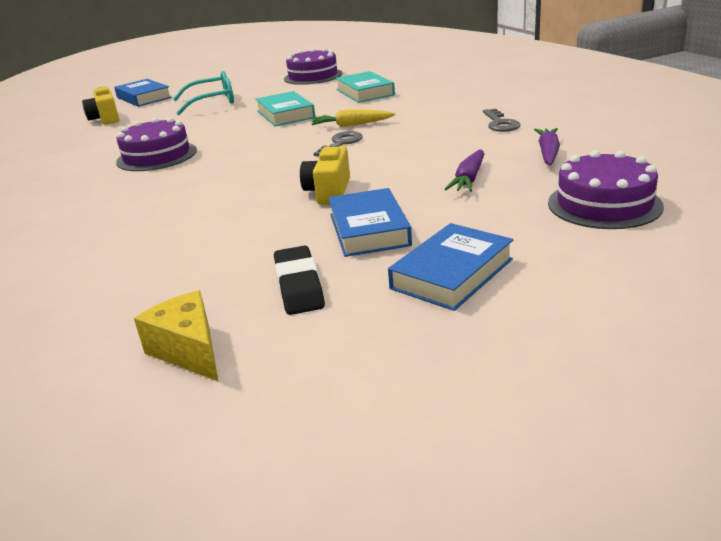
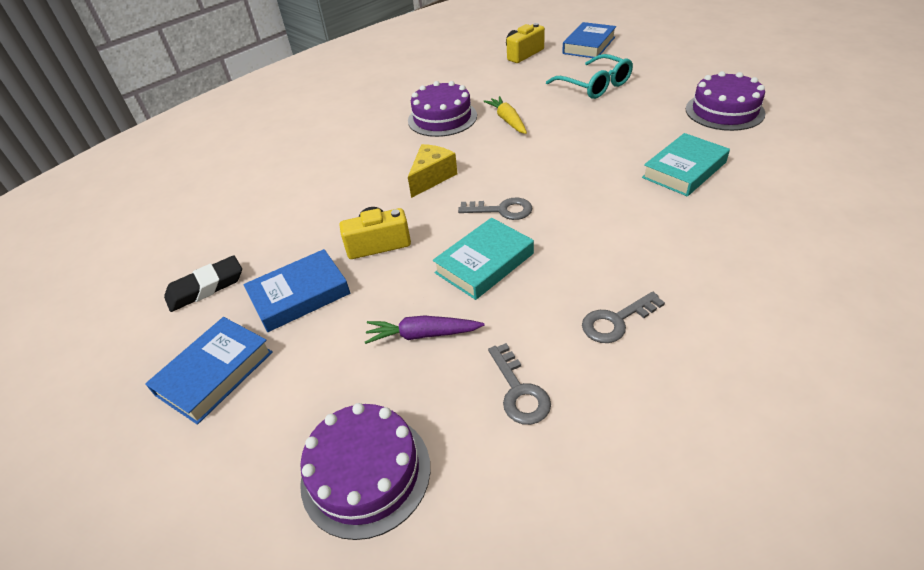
camera: 70 degrees right, 15 degrees up
yellow cheese [134,290,219,382] -> yellow cheese moved to [408,144,458,198]
turquoise book [255,91,315,127] -> turquoise book moved to [433,218,534,300]
yellow carrot [312,109,395,127] -> yellow carrot moved to [483,96,527,134]
blue book [388,223,513,311] -> blue book turned 75 degrees counterclockwise [145,317,273,425]
purple carrot [534,128,560,165] -> grey key [488,343,551,425]

